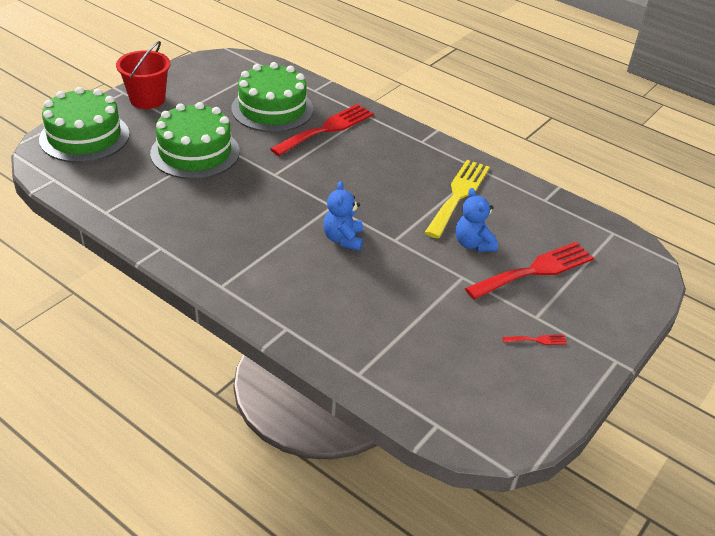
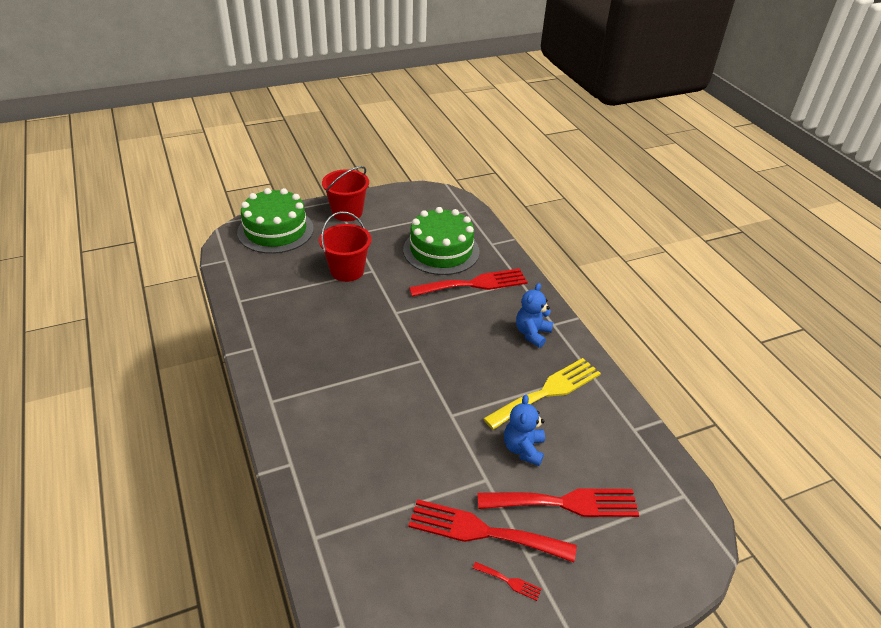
camera: 30 degrees right, 0 degrees up
green cake [150,102,240,179] -> red bucket [319,211,371,282]
blue teddy bear [323,181,363,251] -> blue teddy bear moved to [516,283,553,348]
none -> red fork [408,499,577,562]

